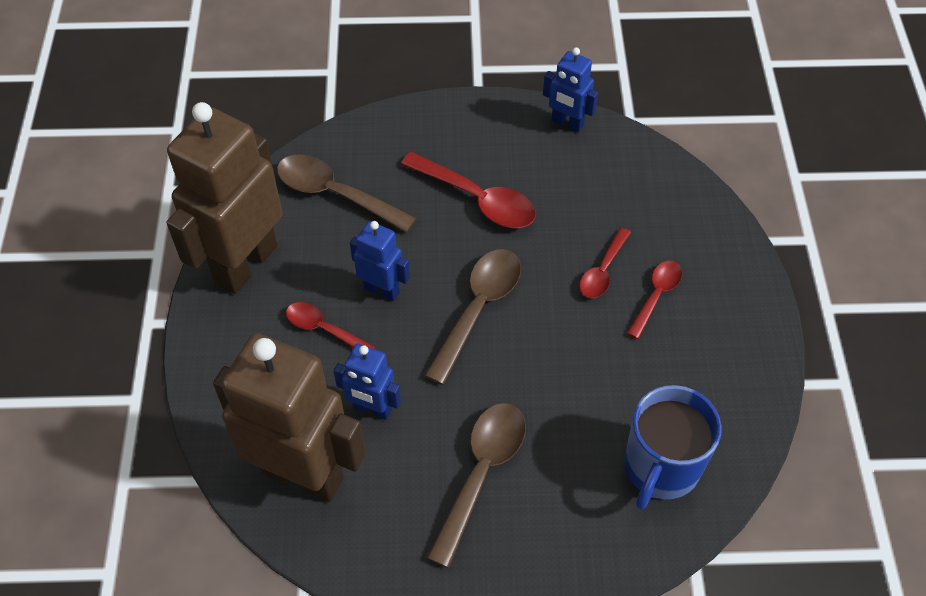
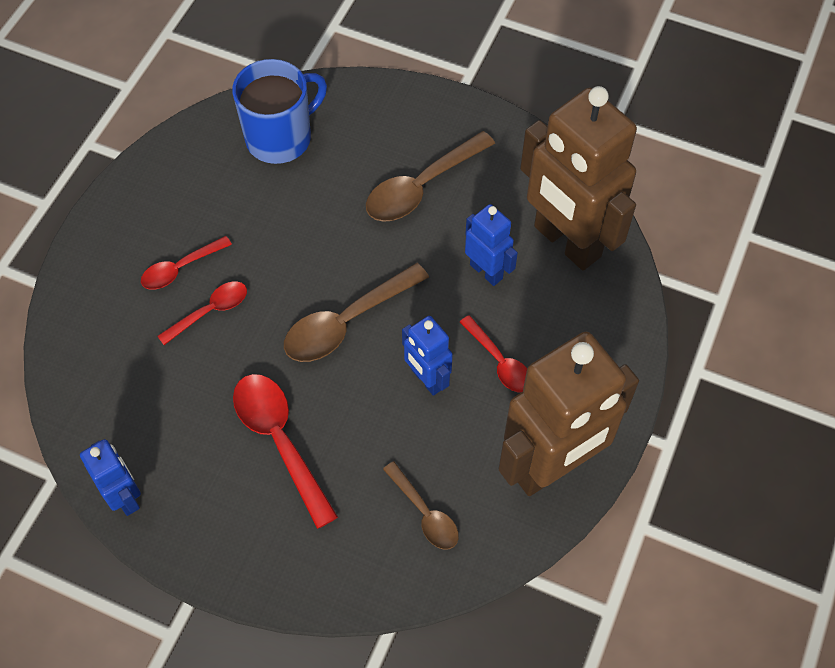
camera: 155 degrees left, 5 degrees up
brown spoon [277,154,416,233] -> brown spoon [383,461,459,549], size x0.60

